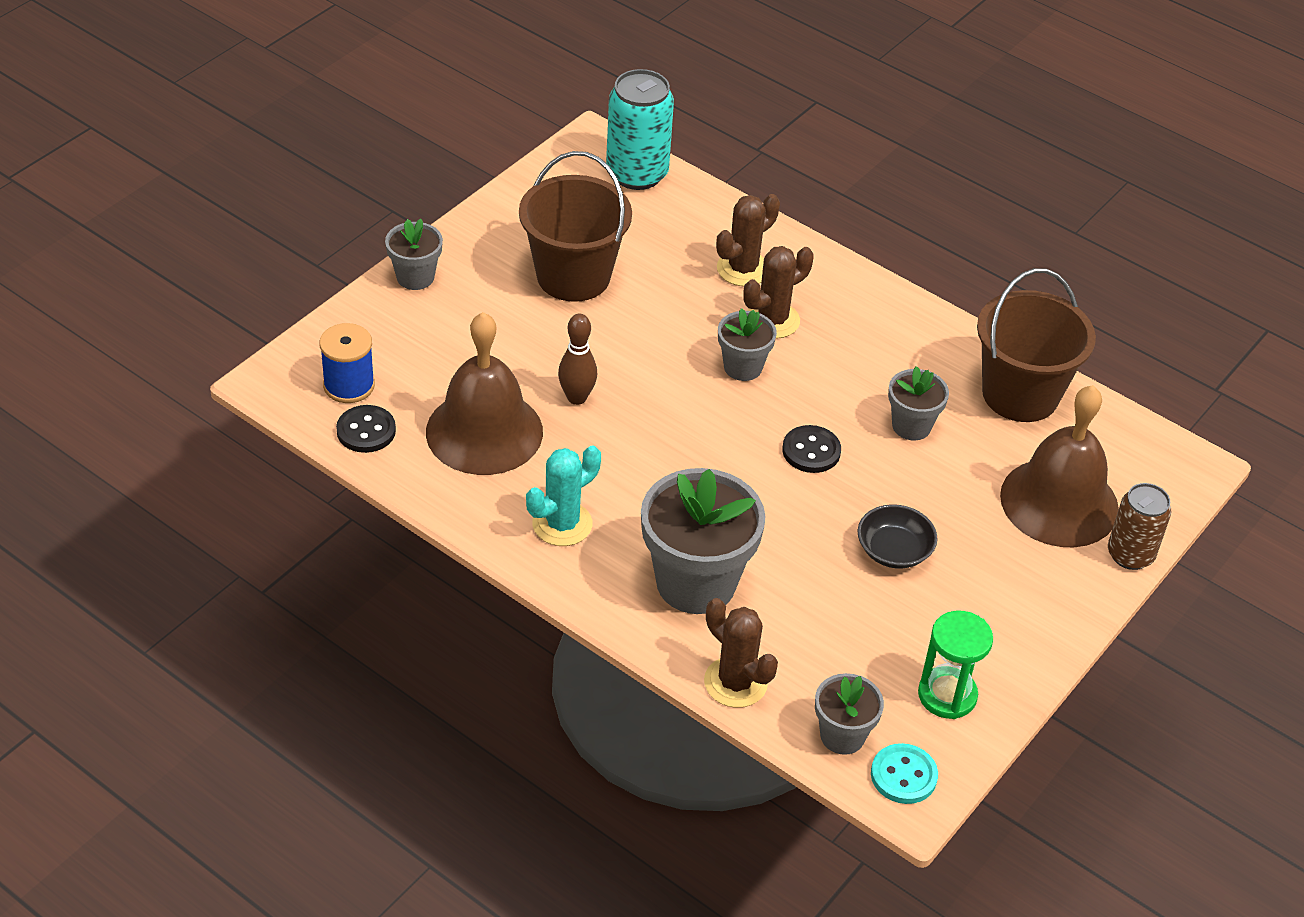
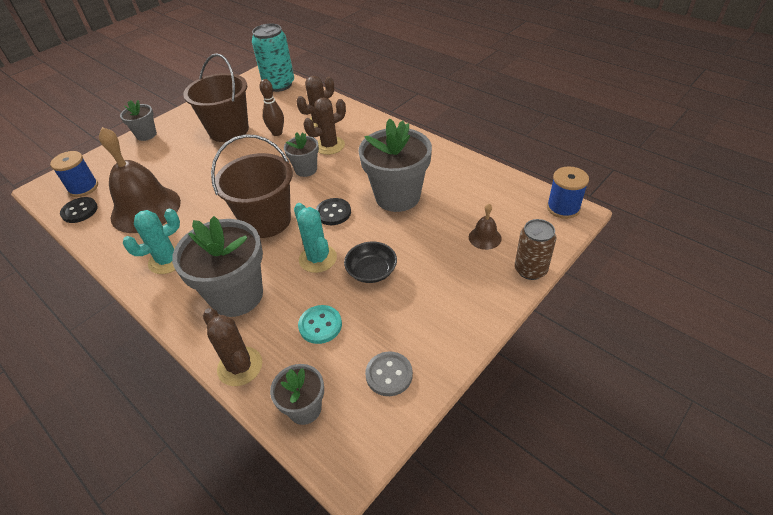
camera: 10 degrees right, 0 degrees up
brown bowling pin [558,314,597,405] -> brown bowling pin moved to [259,79,284,136]
turquoise button [871,743,938,804] -> turquoise button moved to [298,305,342,344]
grey flower pot [888,366,949,440] -> grey flower pot [358,118,432,212], size x1.88
green hourglass [918,611,993,719] -> grey button [365,352,413,396]
brown bucket [977,268,1096,422] -> brown bucket moved to [211,134,293,238]
brown bell [1000,385,1119,547] -> brown bell [469,204,502,250], size x0.43
none -> turquoise cactus [294,203,337,273]
none -> blue spool [547,166,589,219]

